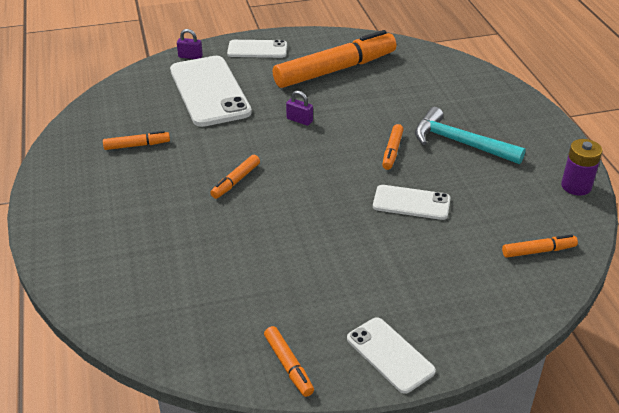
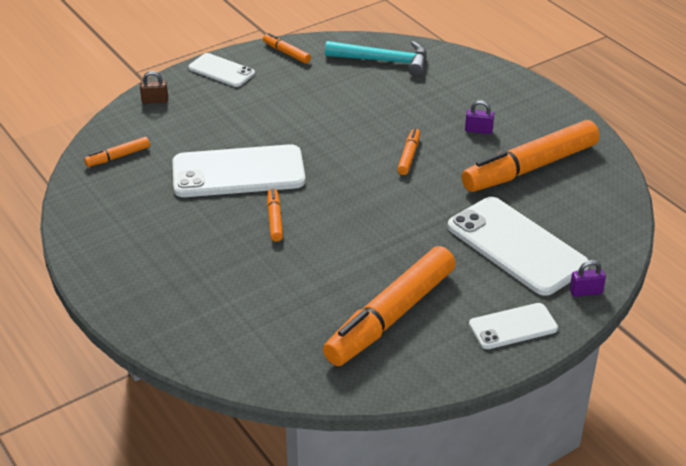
camera: 160 degrees right, 0 degrees up
orange marker [103,131,170,150] -> orange marker [461,120,600,192], size x2.32
purple padlock [286,91,313,126] -> purple padlock moved to [465,100,494,134]
white phone [373,185,450,220] -> white phone [173,144,305,197], size x1.82
turquoise hammer [415,107,526,164] -> turquoise hammer moved to [325,41,427,77]
purple battery [561,139,603,196] -> none
none -> brown padlock [140,71,168,104]

